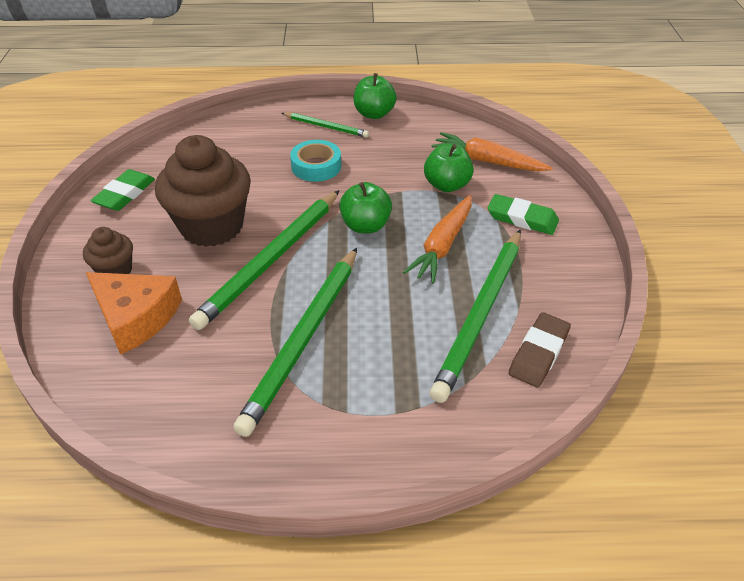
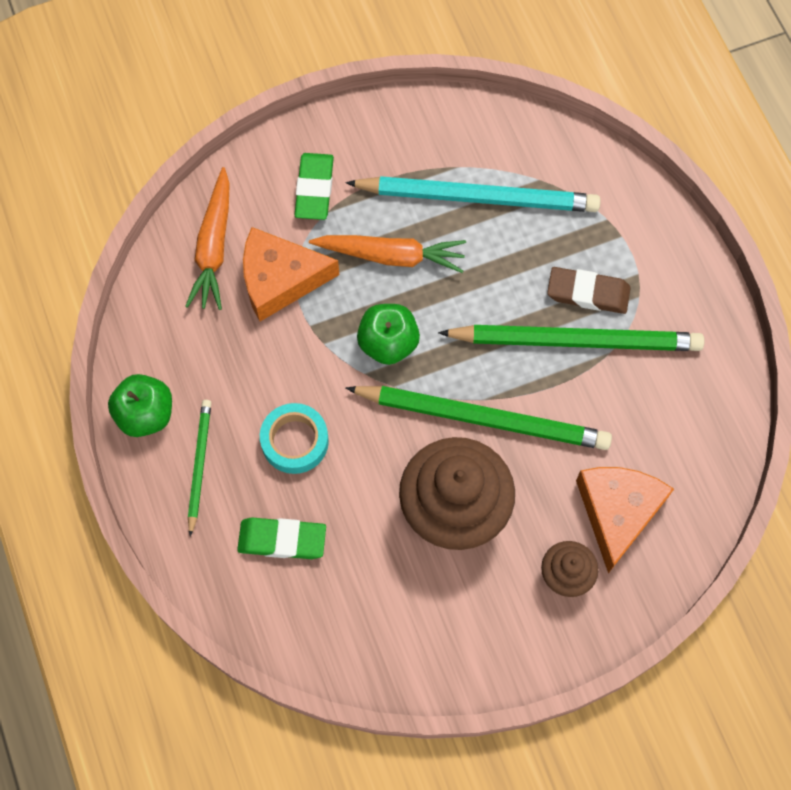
camera: 110 degrees left, 25 degrees up
green eraser [91,169,155,211] -> green eraser moved to [237,517,326,559]
green apple [424,144,474,192] -> orange cheese [243,227,339,321]
green pencil [430,230,521,403] -> turquoise pencil [345,176,601,212]
brown eraser [509,312,571,388] -> brown eraser moved to [547,267,631,314]

